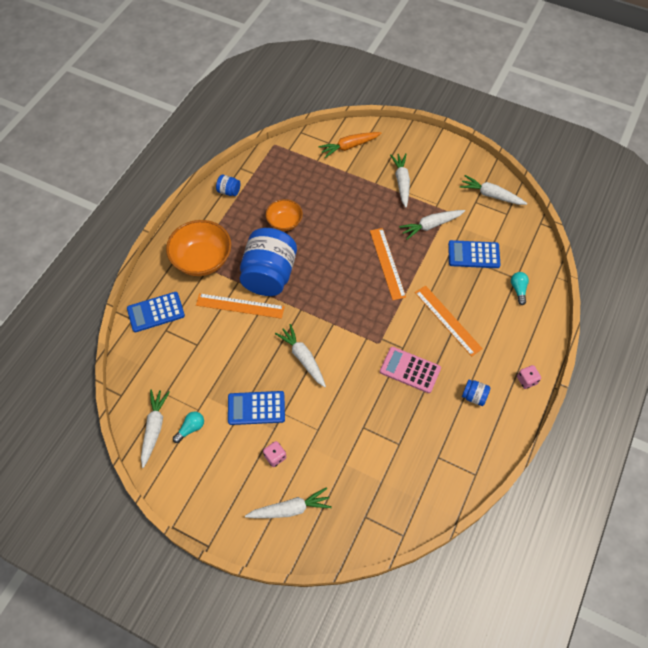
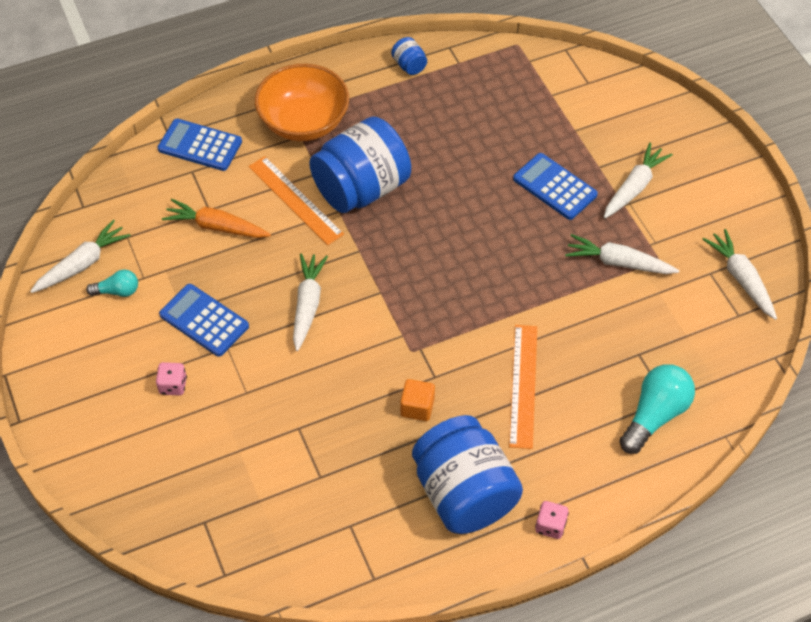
camera: 40 degrees right, 5 degrees down
white carrot [245,487,332,518] -> none
orange bowl [266,199,303,231] -> none
orange carrot [319,132,381,158] -> orange carrot moved to [162,199,271,238]
orange ruler [370,228,406,300] -> none
pink calculator [380,347,441,393] -> orange cube [400,379,435,421]
blue calculator [448,240,501,268] -> blue calculator moved to [513,153,598,220]
blue jar [462,380,490,406] -> blue jar [412,415,523,534], size x2.48
turquoise light bulb [511,272,529,305] -> turquoise light bulb [620,364,695,454], size x1.82

